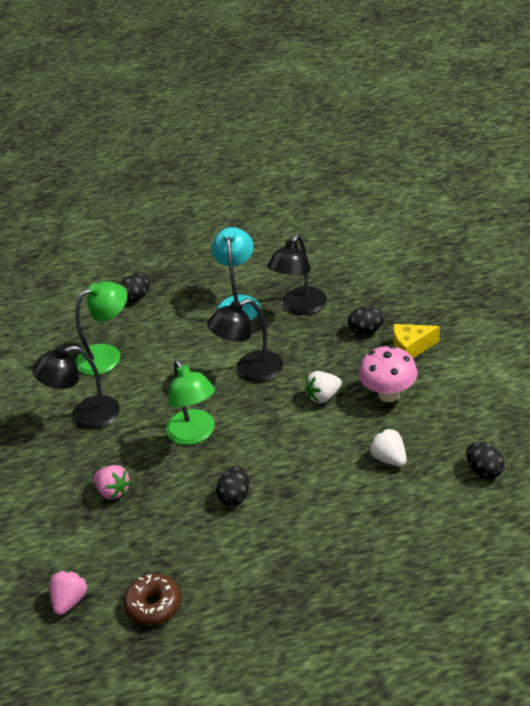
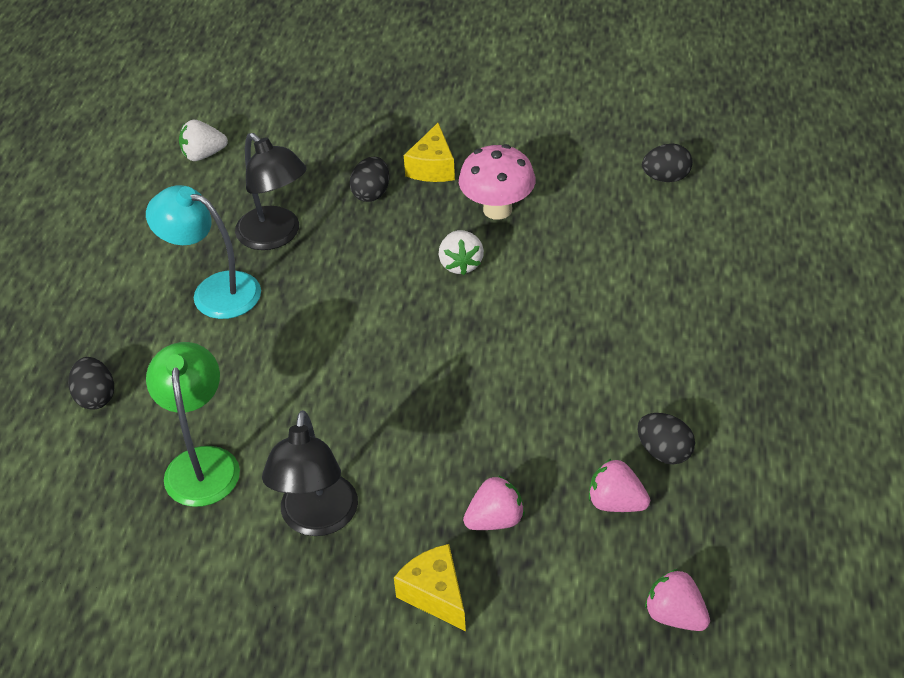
camera: 70 degrees left, 5 degrees up
brown donut [124,574,181,625] -> none
green lamp [166,360,215,445] -> none
black lamp [207,299,283,383] -> none
black egg [216,466,250,506] -> black egg moved to [637,413,695,465]
white strawberry [369,428,407,466] -> white strawberry moved to [179,120,228,161]
none -> yellow cheese [394,544,466,631]
none -> pink strawberry [589,458,650,512]

